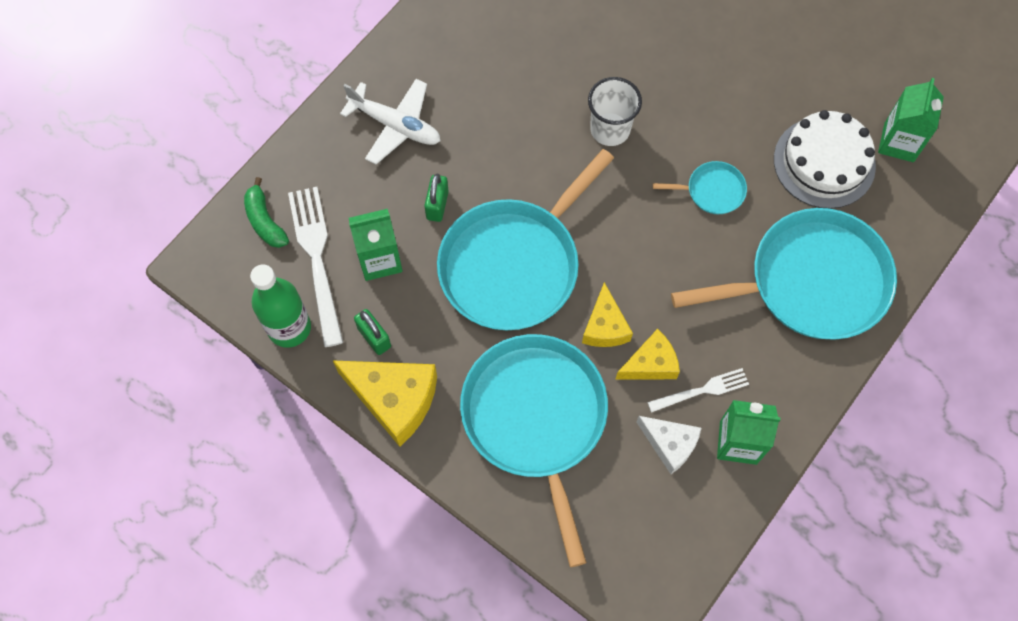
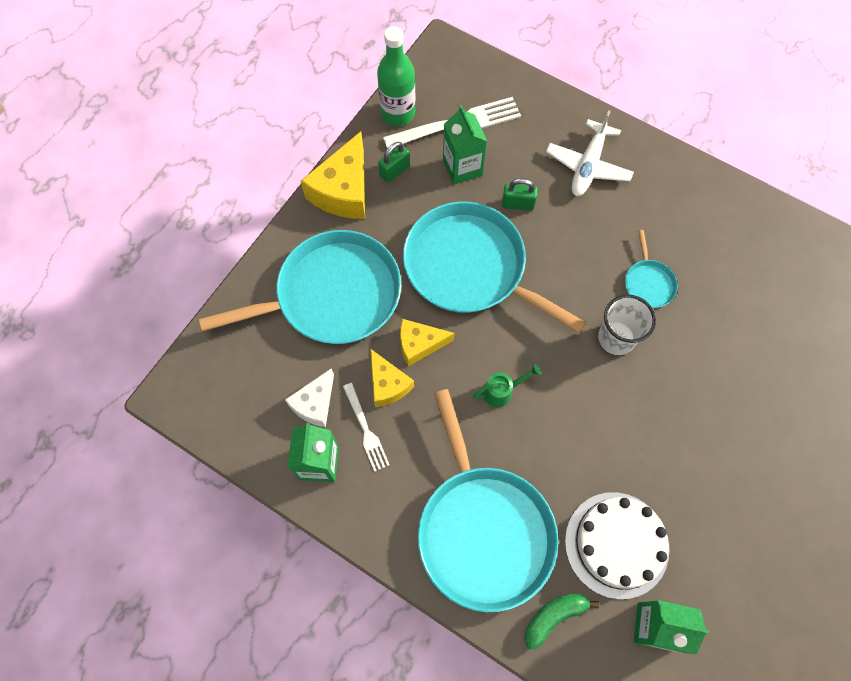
camera: 85 degrees right, 0 degrees up
green banana [244,177,289,248] -> green banana moved to [525,593,599,650]
turquoise pan [653,161,747,214] -> turquoise pan moved to [625,230,678,308]
none -> green watering can [473,364,541,407]

